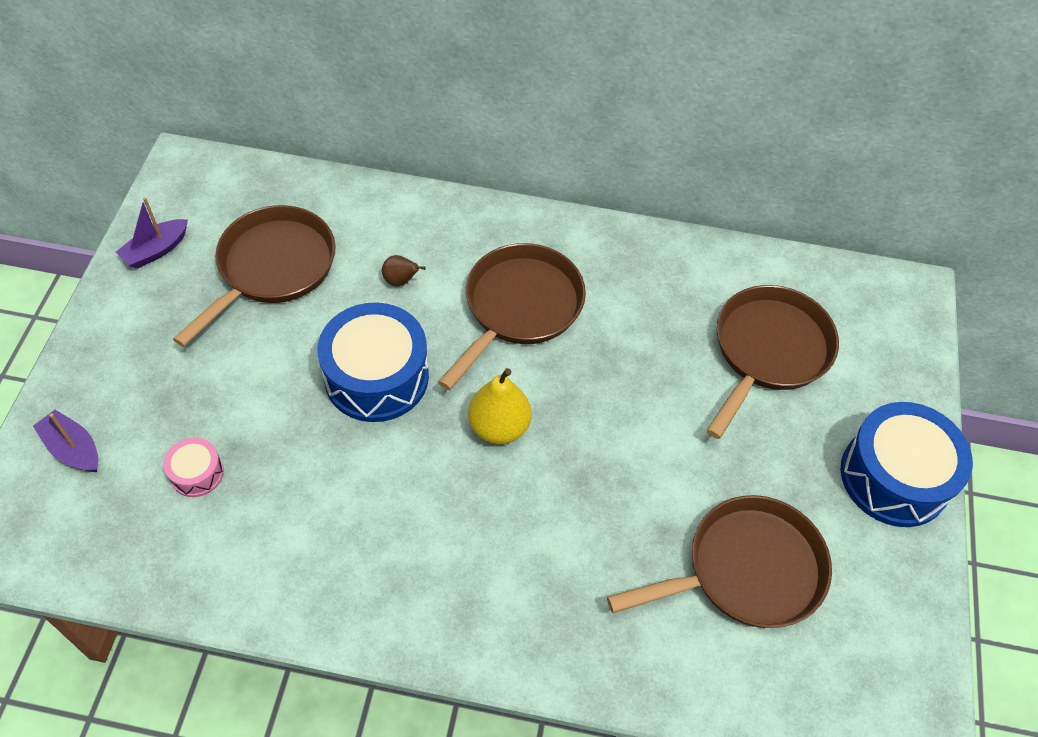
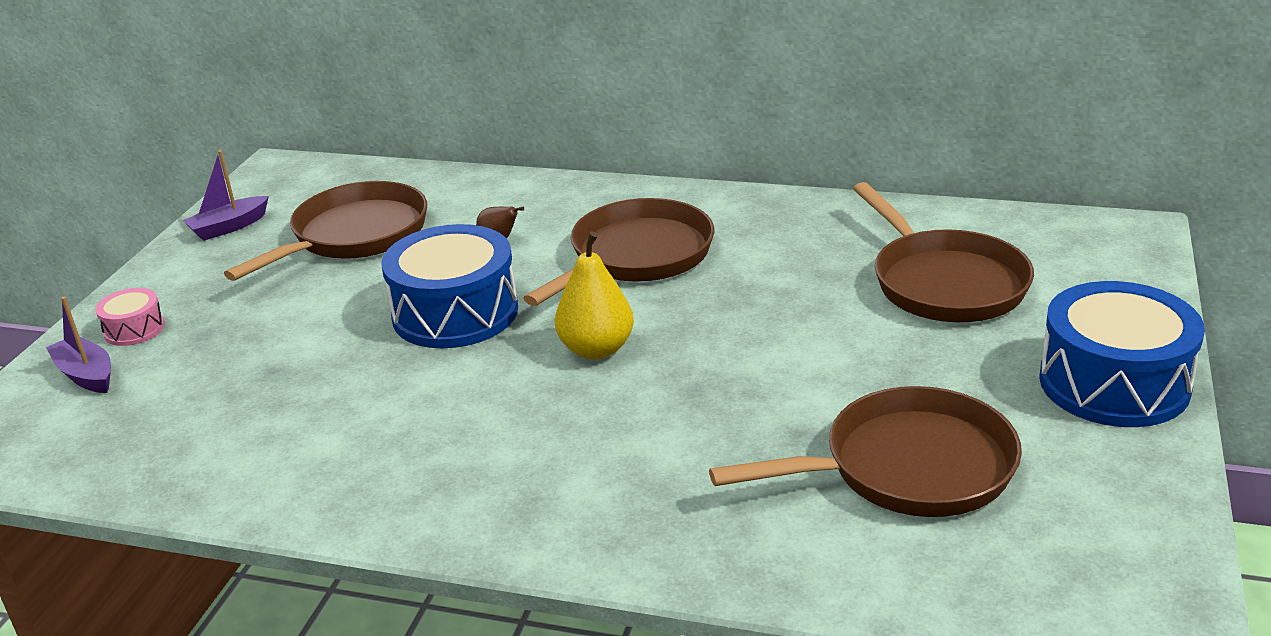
camera: 10 degrees right, 25 degrees down
pink drum [164,438,224,497] -> pink drum moved to [95,288,165,346]
brown pan [706,285,839,439] -> brown pan turned 120 degrees clockwise [853,182,1034,322]

